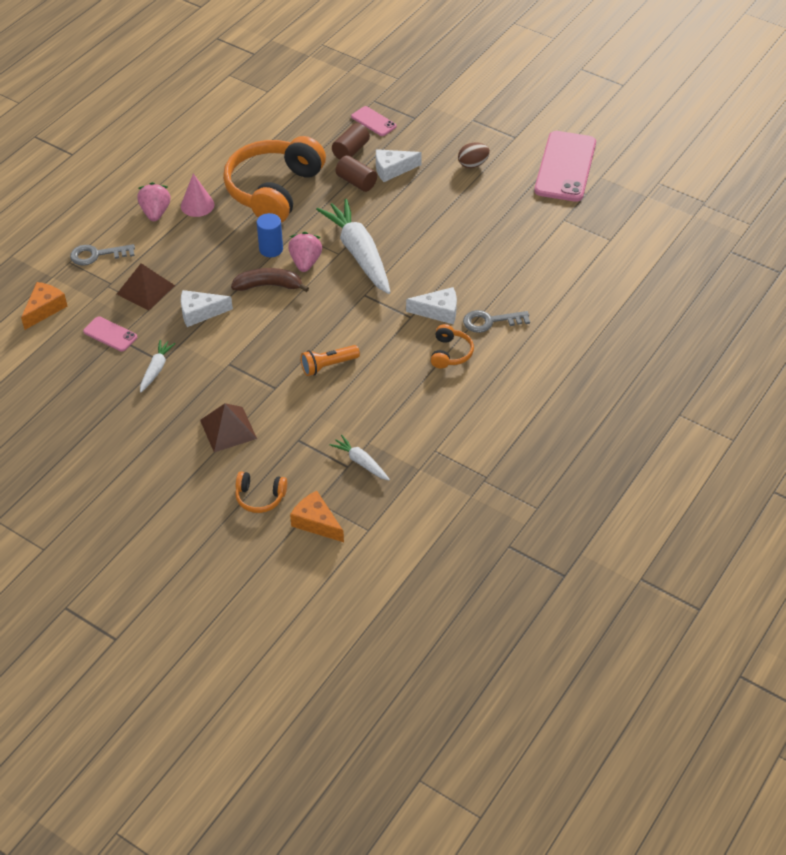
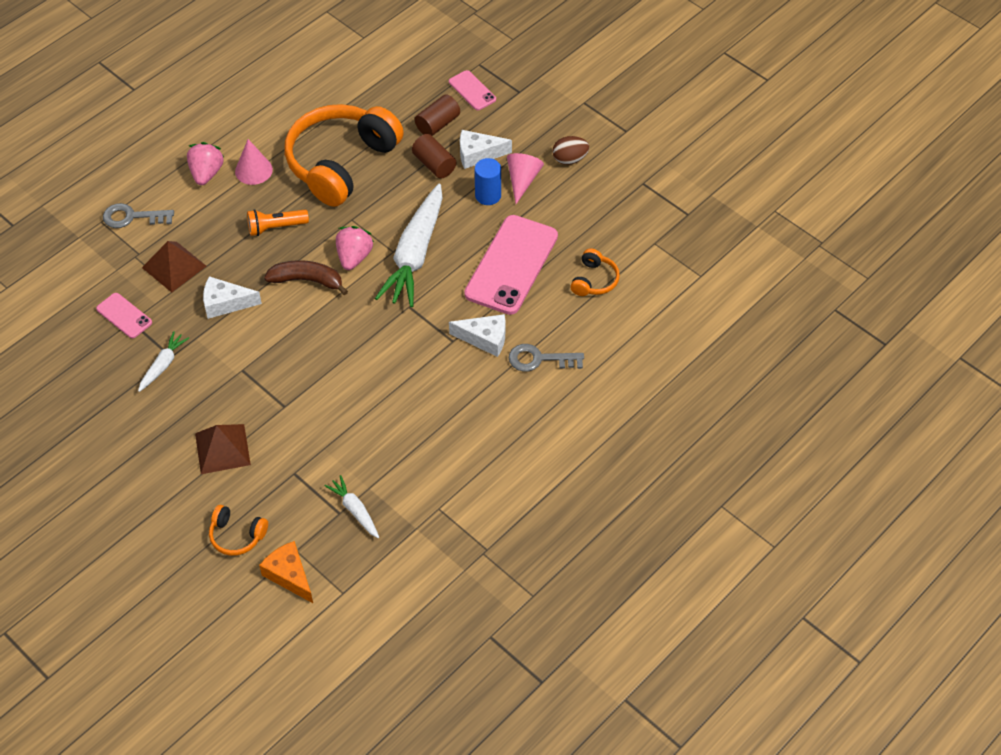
camera: 10 degrees right, 5 degrees up
orange cheese [21,282,67,330] -> none
blue cylinder [257,213,283,257] -> blue cylinder moved to [475,158,501,205]
orange flashlight [301,345,360,376] -> orange flashlight moved to [247,209,309,236]
white carrot [316,199,390,294] -> white carrot turned 150 degrees counterclockwise [375,184,443,307]
orange headphones [431,324,474,369] -> orange headphones moved to [570,248,620,296]
pink phone [534,131,596,202] -> pink phone moved to [464,215,558,315]
none -> pink cone [507,153,544,204]

